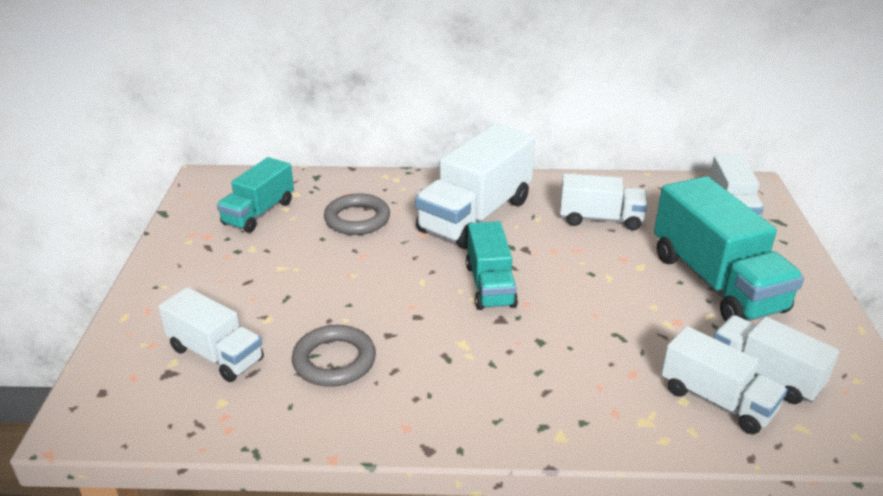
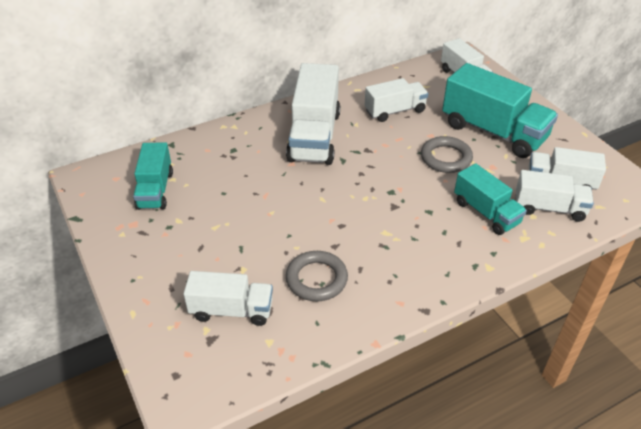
camera: 30 degrees left, 10 degrees up
grey ring [324,193,390,235] -> grey ring moved to [421,136,473,173]
turquoise truck [466,221,518,310] -> turquoise truck moved to [454,163,527,235]

